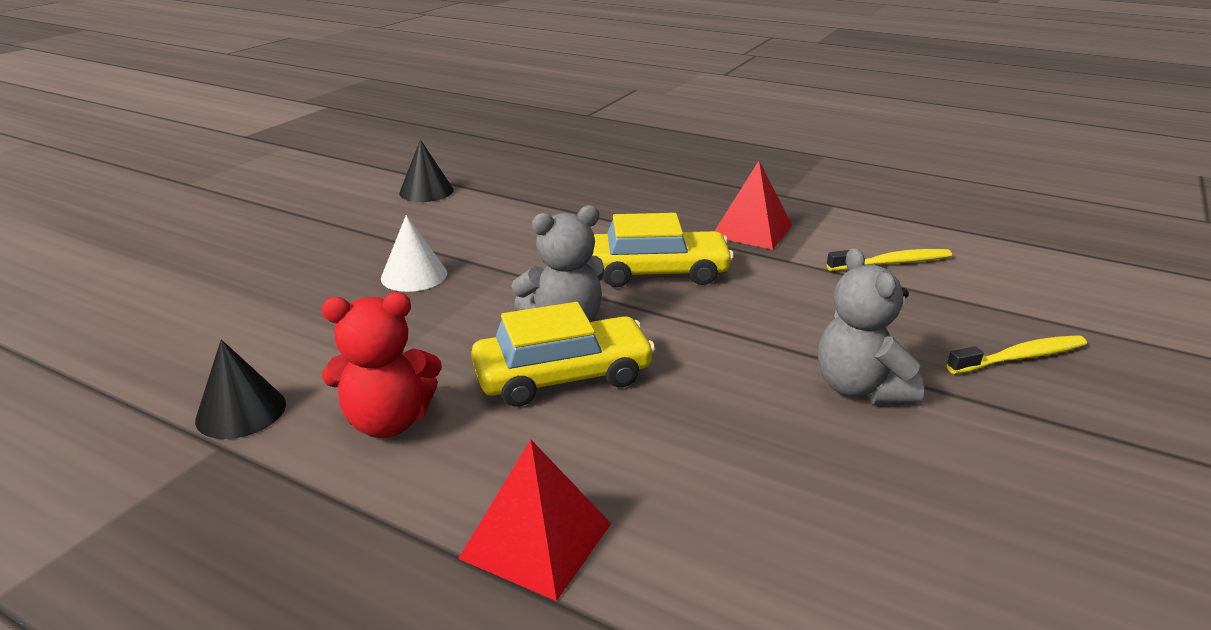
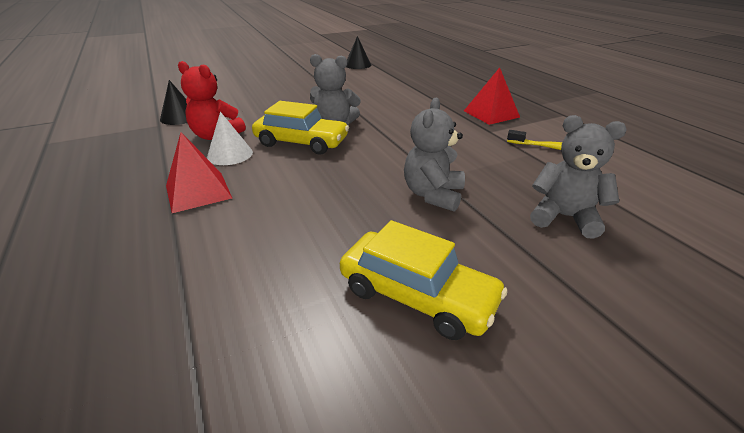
camera: 35 degrees right, 5 degrees up
white cone [381,215,447,292] -> white cone moved to [207,112,253,165]
yellow car [592,213,734,287] -> yellow car moved to [340,220,507,340]
yellow toothbrush [947,335,1087,374] -> grey teddy bear [530,115,627,239]

